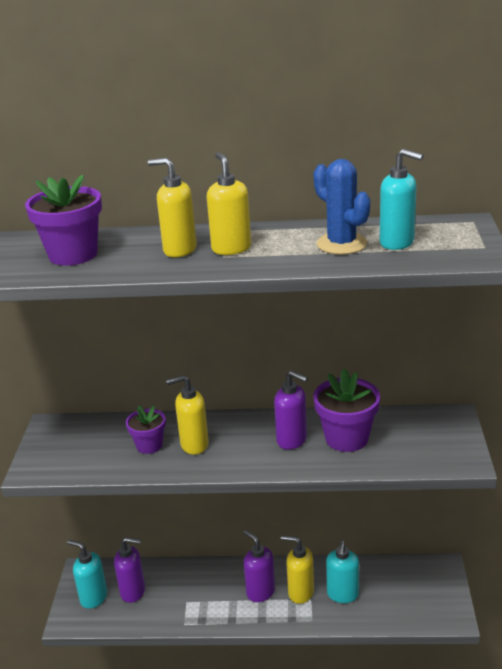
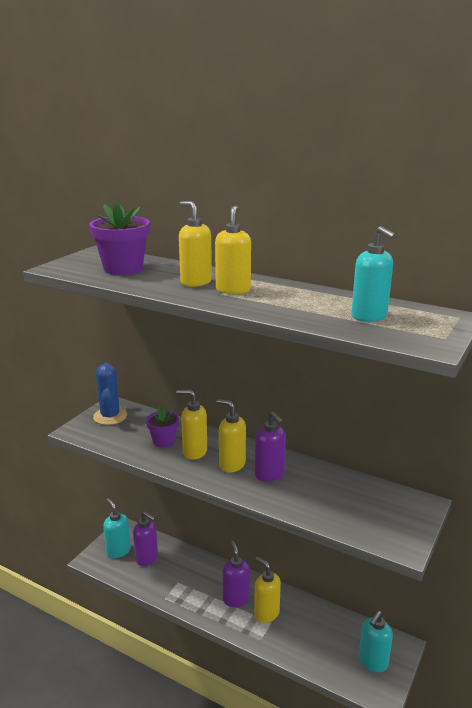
camera: 25 degrees right, 5 degrees down
purple flower pot [313,368,380,452] -> none
blue cactus [314,159,370,255] -> blue cactus moved to [93,363,127,425]
turquoise soap dispenser [326,541,359,603] -> turquoise soap dispenser moved to [359,611,393,672]
none -> yellow soap dispenser [216,399,246,473]

